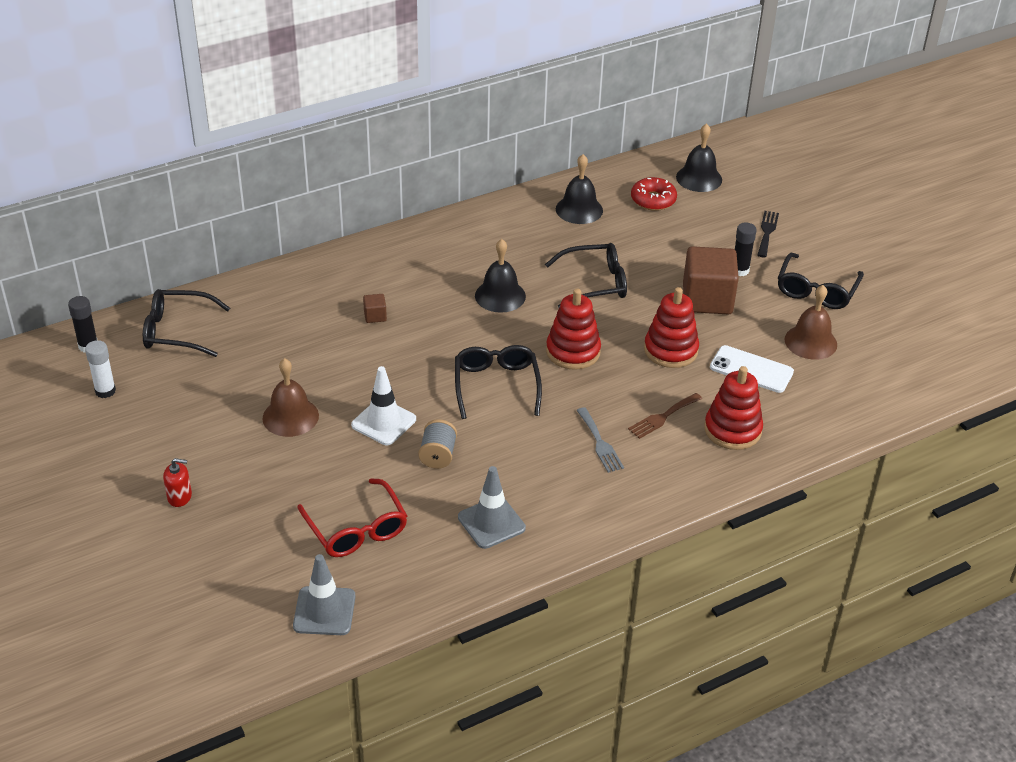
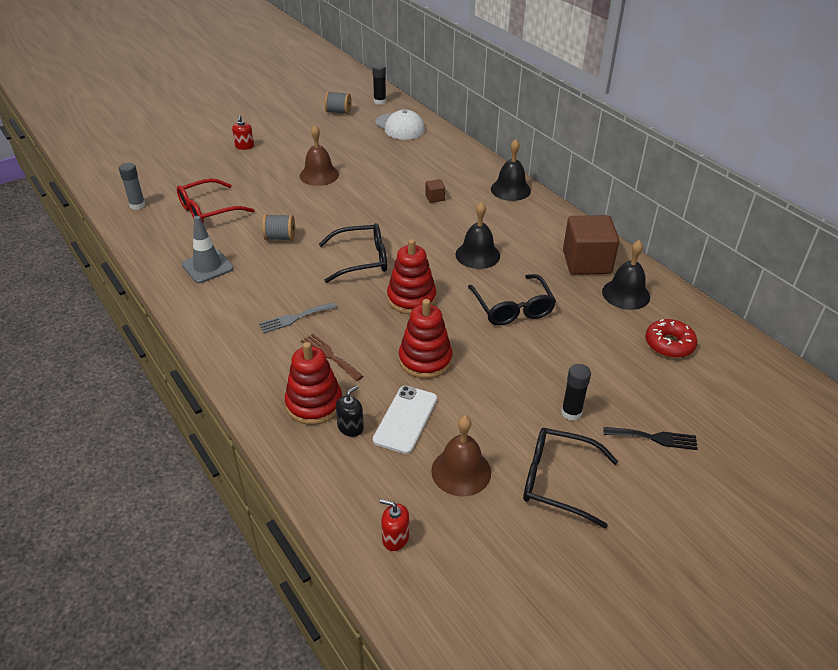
camera: 85 degrees right, 0 degrees up
white glue stick [85,340,116,398] -> grey spool [325,91,351,114]
black glasses [143,289,230,357] -> white cap [376,110,425,140]
grey traffic cone [293,554,356,635] -> grey glue stick [119,163,145,210]
white traffic cone [351,366,416,445] -> none
black bell [676,123,722,192] -> black bell moved to [491,139,531,201]
brown cube [683,246,739,314] -> brown cube moved to [563,215,620,275]
none -> black soap dispenser [336,385,364,437]
none -> red soap dispenser [380,499,409,551]

